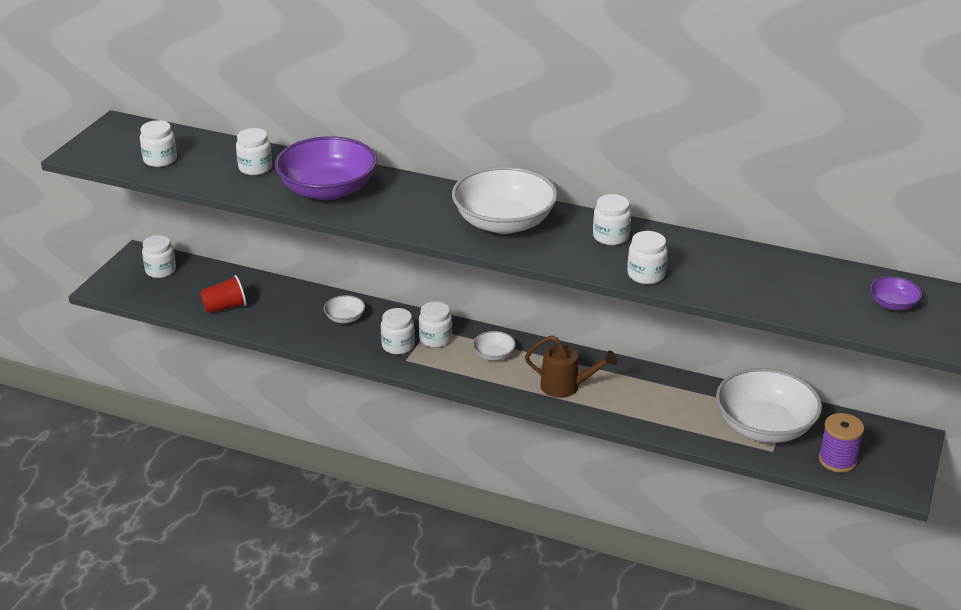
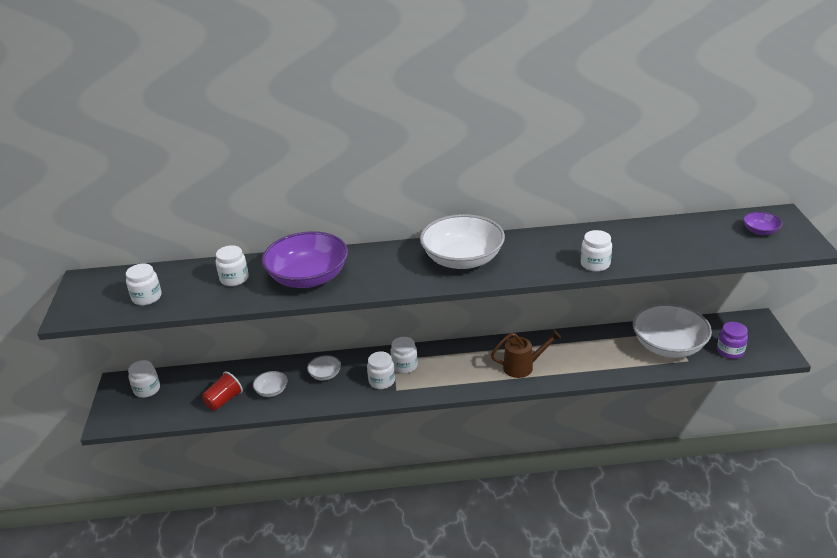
camera: 25 degrees left, 0 degrees up
white bowl [473,331,516,361] -> white bowl moved to [253,371,287,397]
white jar [593,194,631,245] -> none
purple spool [819,413,864,473] -> purple jar [717,322,748,359]

